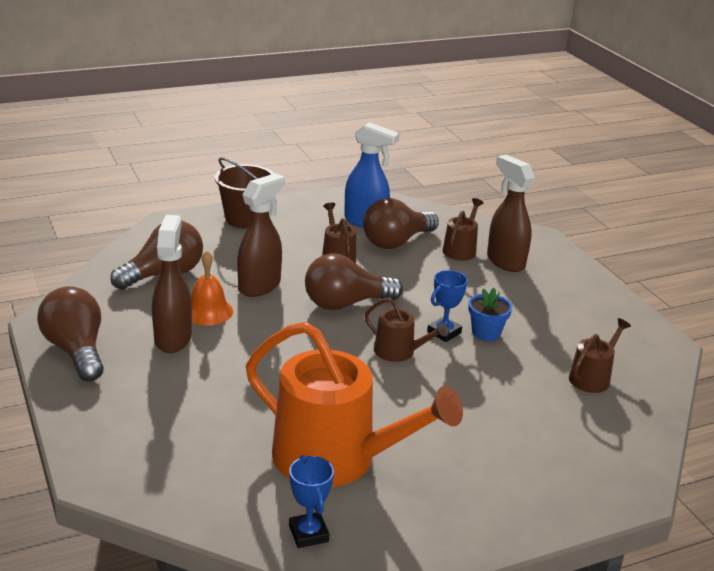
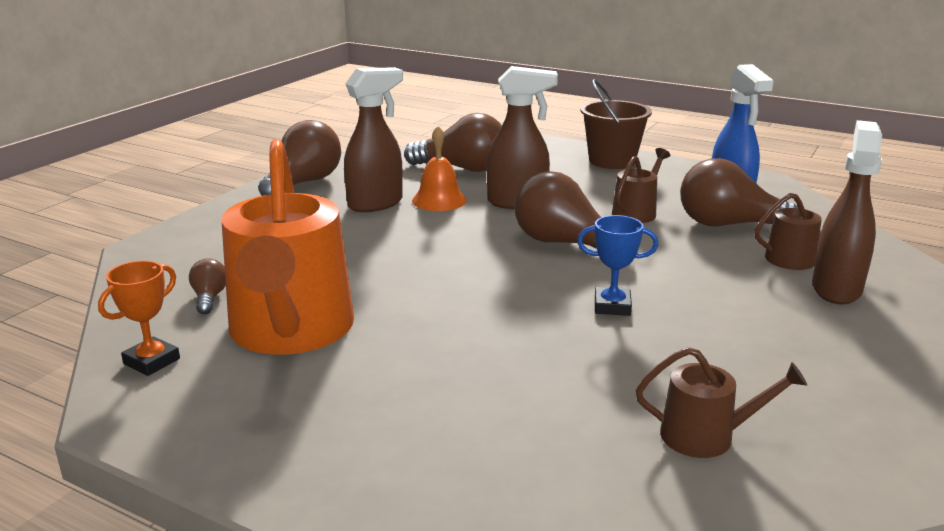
camera: 55 degrees right, 5 degrees down
blue trophy [289,455,334,548] -> orange trophy [98,261,180,376]
brown watering can [364,297,448,362] -> none
blue flower pot [468,288,512,341] -> none
none -> brown light bulb [189,258,226,314]

